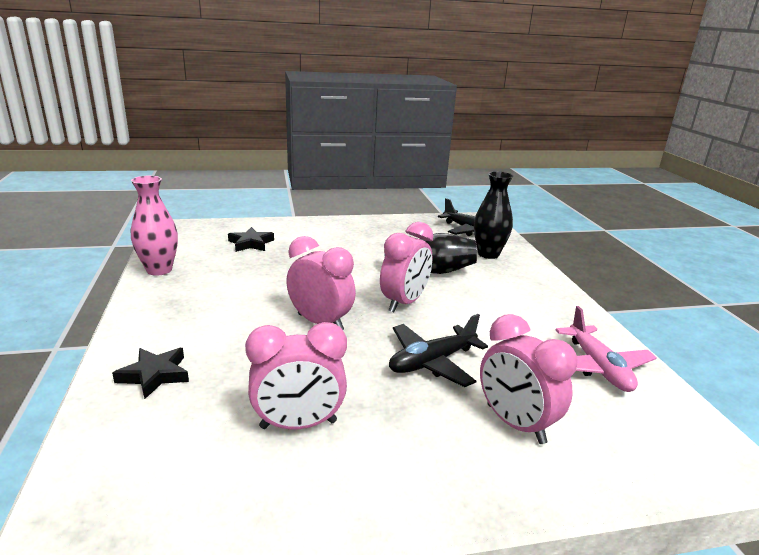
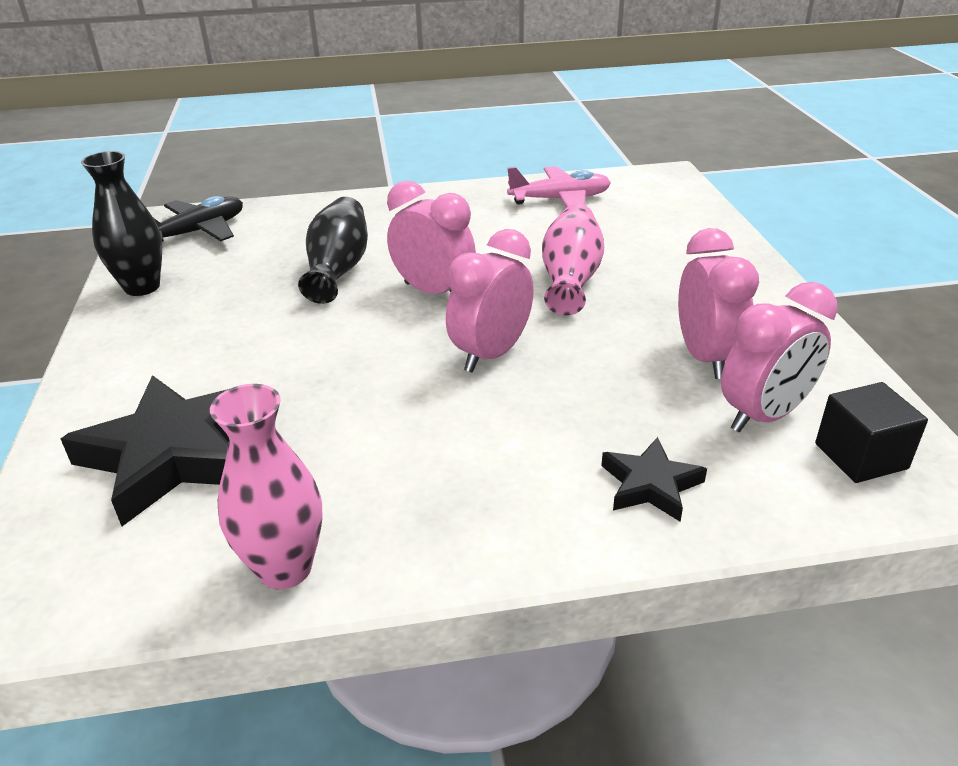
camera: 85 degrees left, 10 degrees up
black star [228,227,274,252] -> black star [61,375,229,526], size x1.95
black plane [389,314,488,387] -> pink vase [542,204,604,315]
black vase [474,171,513,259] -> black vase moved to [81,151,162,296]
pink clock [480,314,578,444] -> pink clock moved to [721,282,838,432]
none -> black cube [815,382,928,483]

